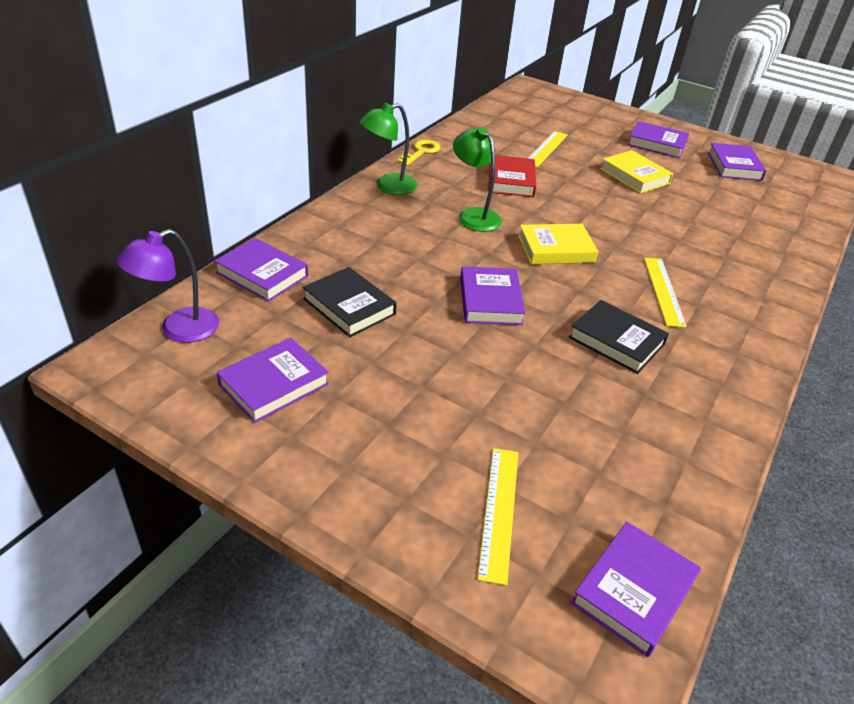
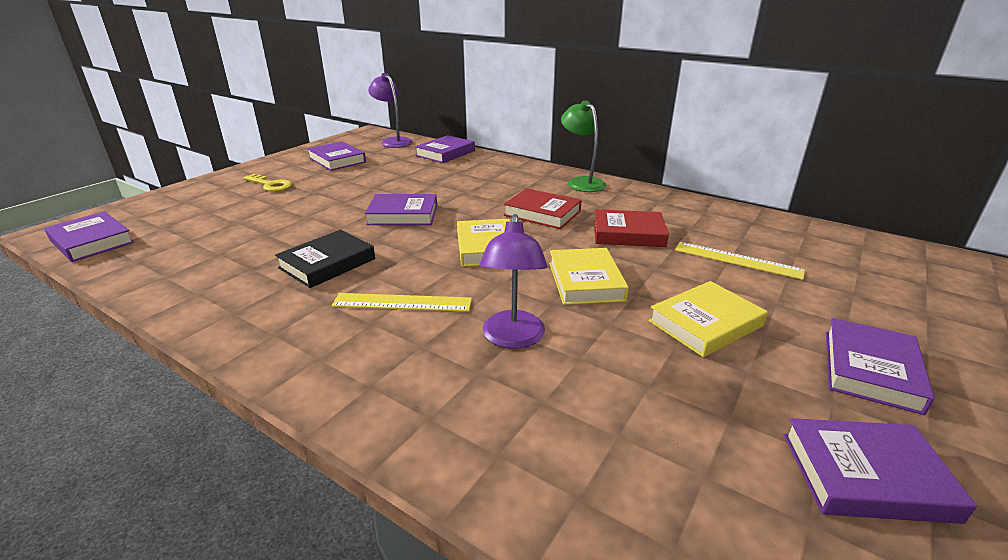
camera: 95 degrees right, 10 degrees down
black book [303,267,397,337] -> none
yellow key [397,140,441,166] -> yellow key moved to [243,174,292,192]
green lamp [453,127,502,232] -> red book [504,188,582,229]
yellow ruler [477,448,518,586] -> none
none -> purple lamp [479,214,548,349]
none -> yellow book [549,248,629,305]

